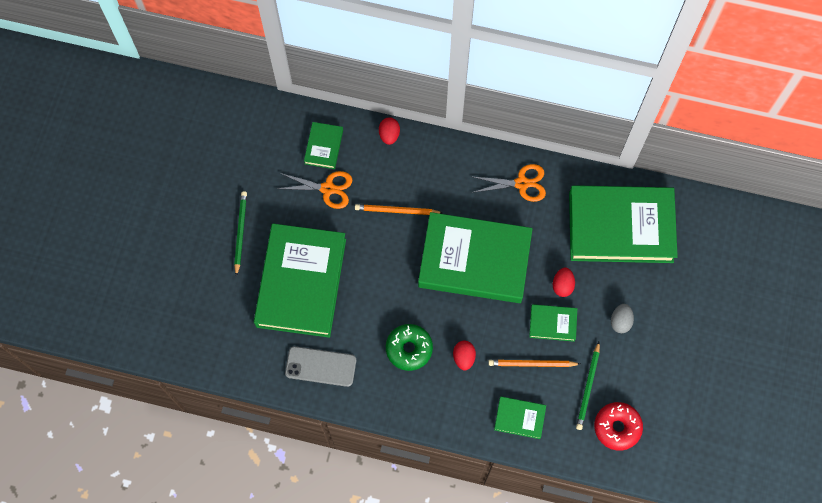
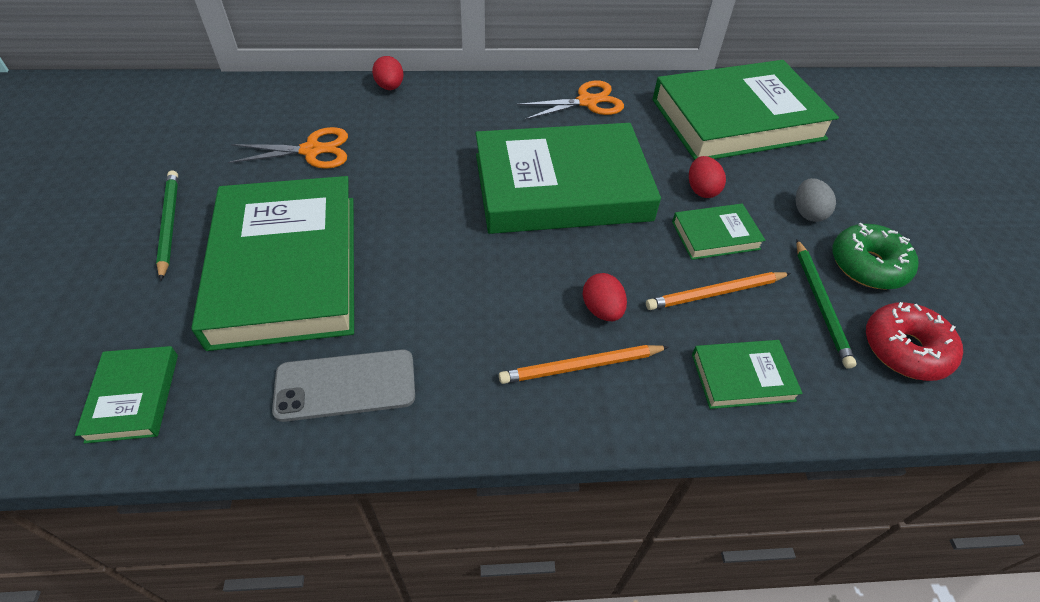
camera: 20 degrees left, 20 degrees down
green book [304,122,343,169] -> green book moved to [75,346,178,444]
orange pencil [355,204,443,215] -> orange pencil moved to [499,345,669,384]
green donut [386,324,433,371] -> green donut moved to [832,223,919,290]

